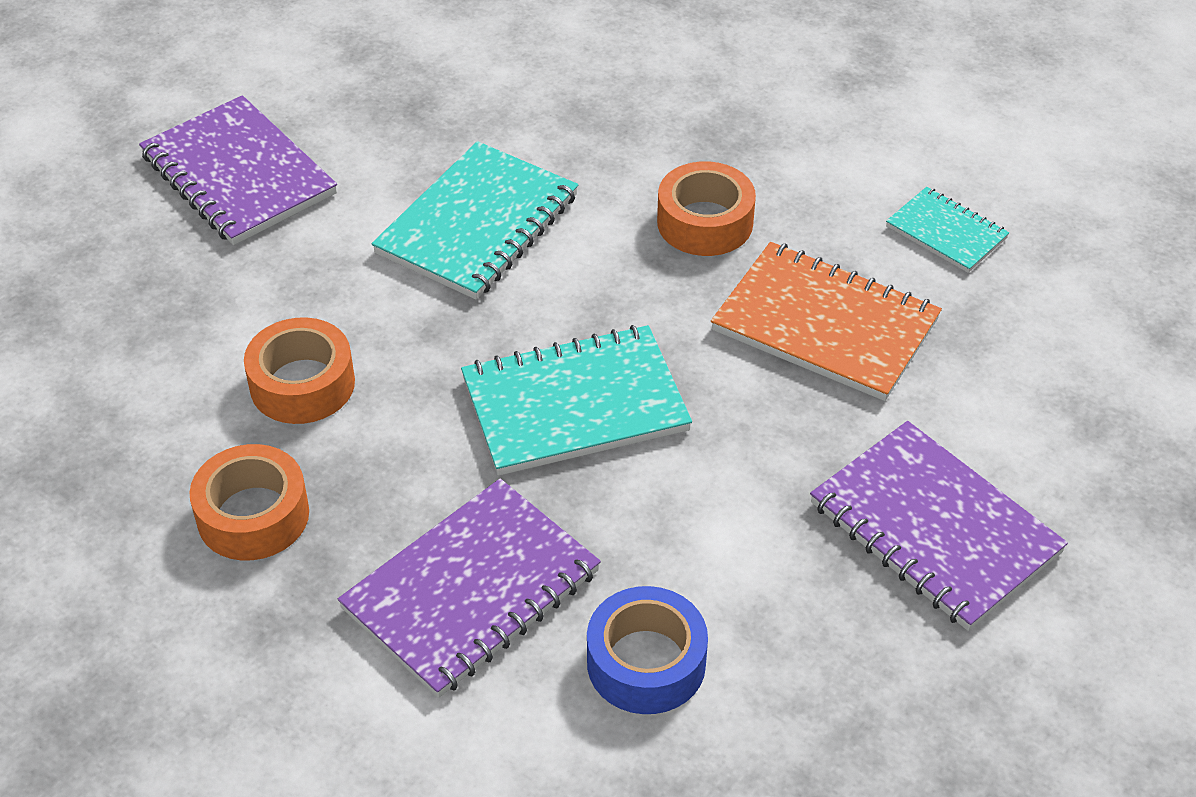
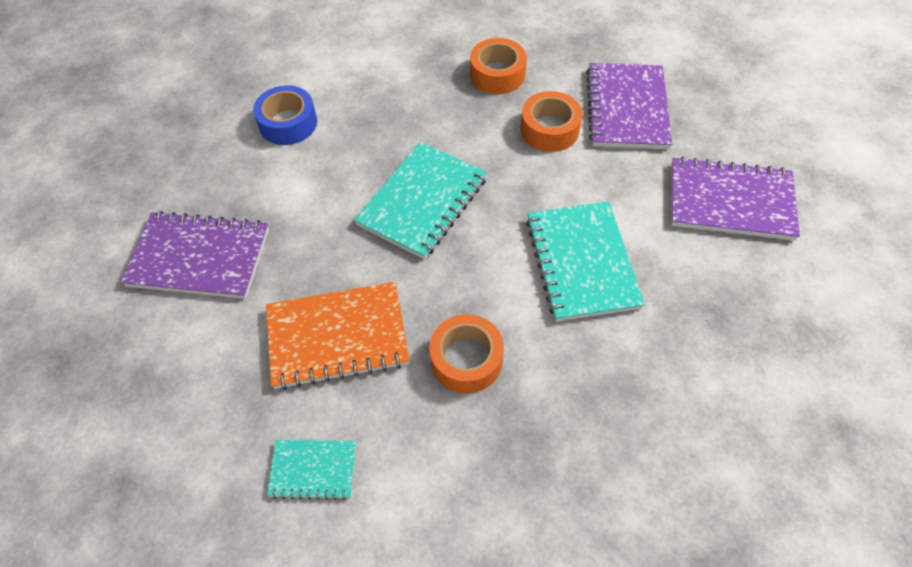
camera: 140 degrees right, 10 degrees up
purple notebook [338,479,601,698] -> purple notebook moved to [586,63,672,149]

